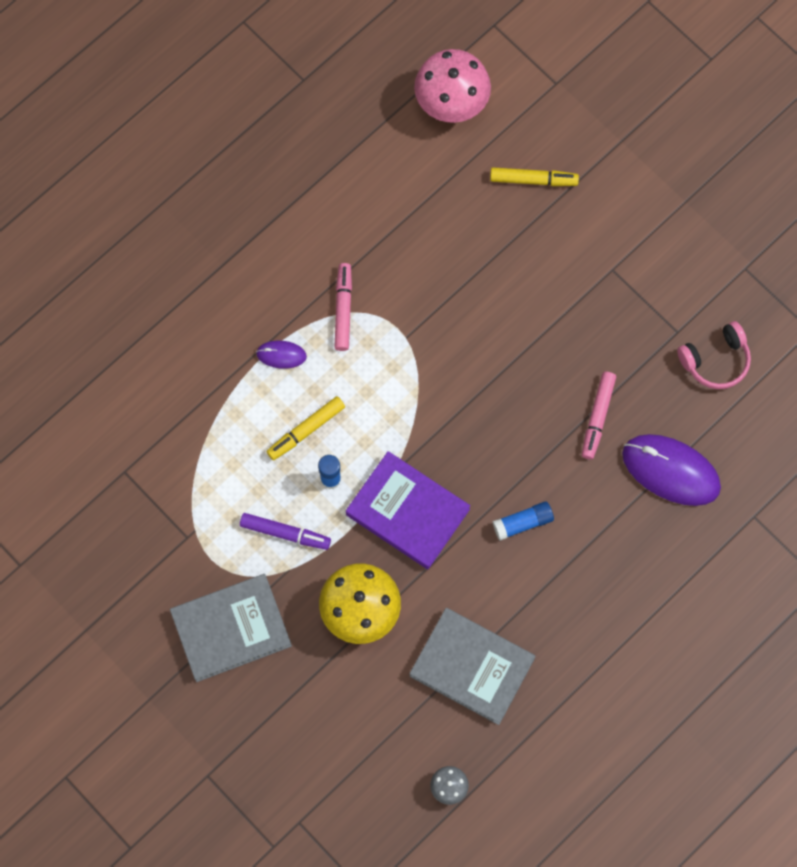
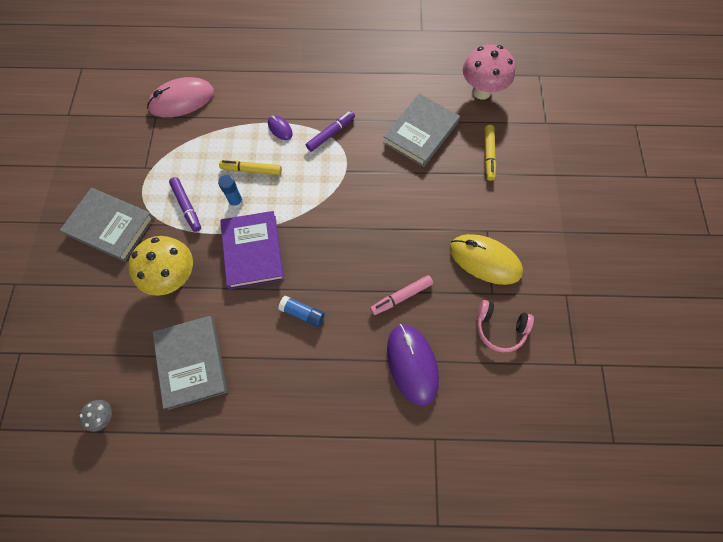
camera: 45 degrees right, 5 degrees down
pink marker [335,263,352,351] -> purple marker [306,111,355,152]
yellow marker [490,167,579,186] -> yellow marker turned 45 degrees clockwise [484,125,496,181]
none -> pink mouse [147,77,214,118]
none -> grey book [383,93,460,167]
none -> yellow mouse [450,234,523,285]

